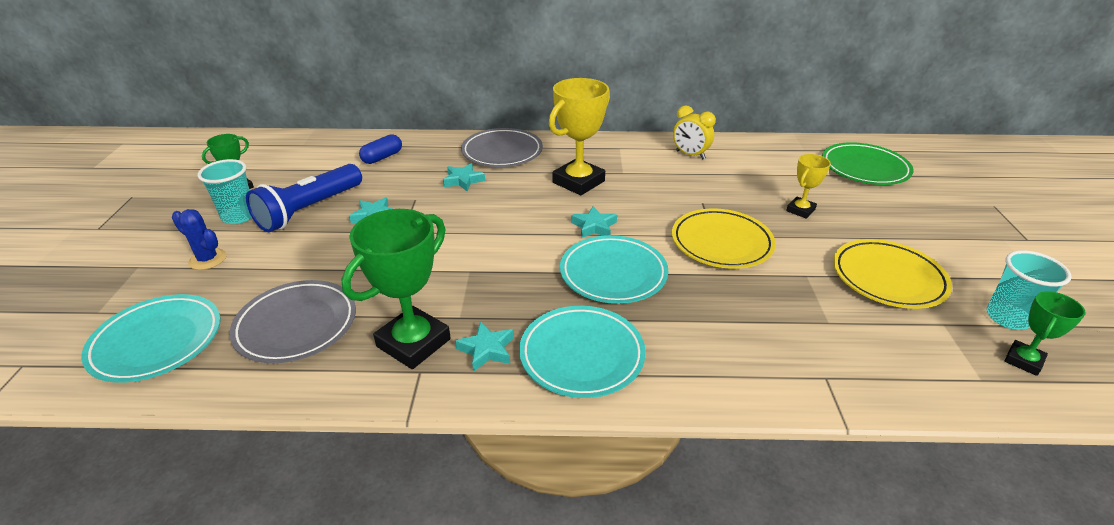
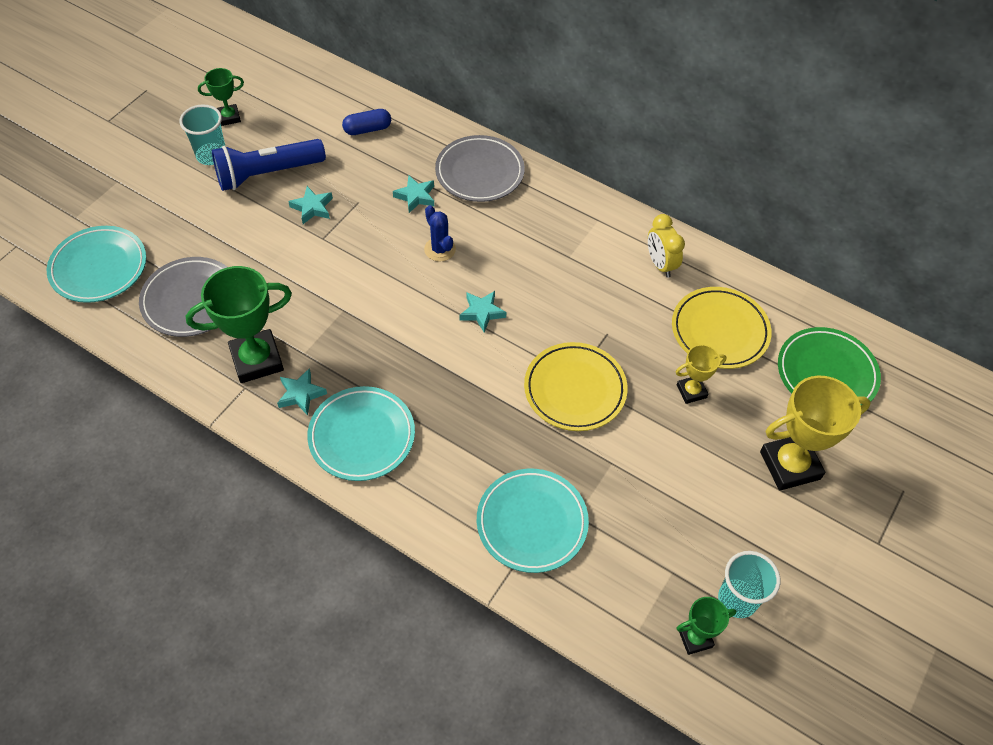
camera: 30 degrees right, 20 degrees up
blue cactus [172,209,226,270] -> blue cactus moved to [424,205,456,262]
yellow trophy [549,78,610,195] -> yellow trophy moved to [760,376,871,491]
turquoise plate [560,235,669,304] -> turquoise plate moved to [477,469,589,573]
yellow plate [833,239,952,309] -> yellow plate moved to [672,287,772,369]

